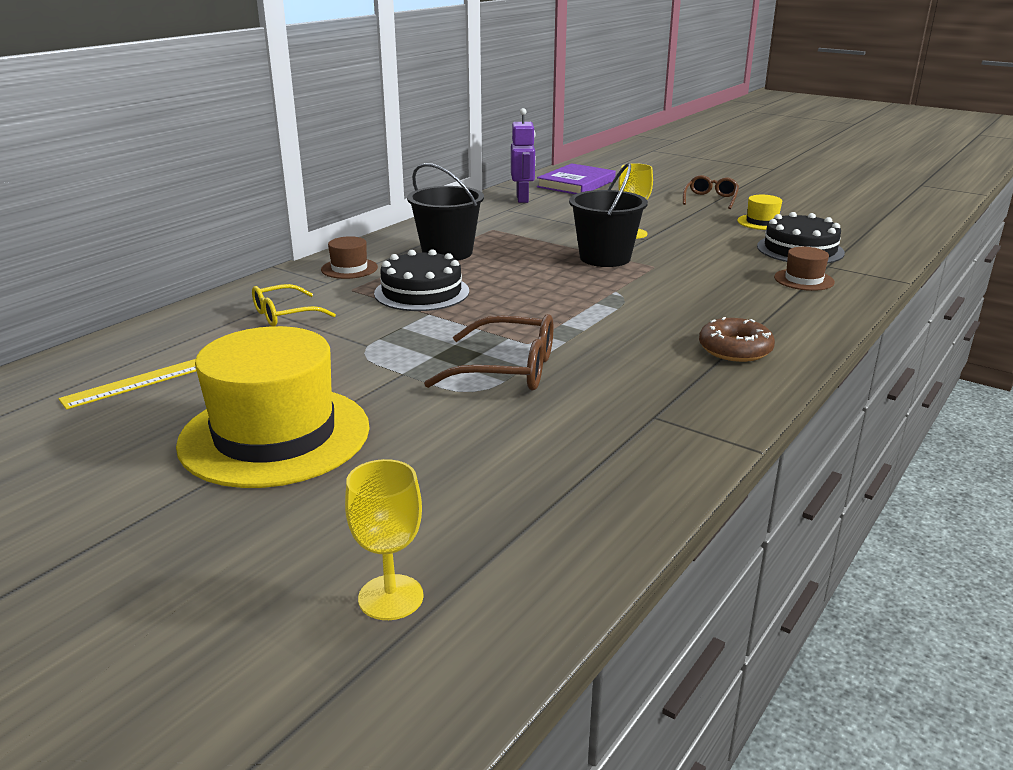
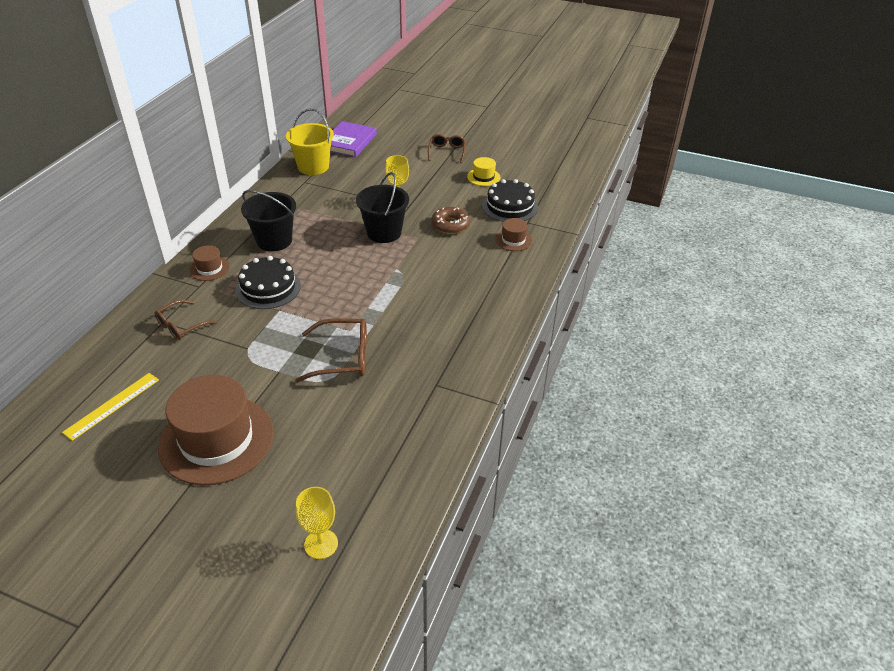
camera: 15 degrees left, 15 degrees up
yellow hat [176,326,370,488] -> brown hat [158,375,274,485]
yellow glasses [252,284,336,326] -> brown glasses [154,300,217,340]
purple robot [511,108,536,203] -> yellow bucket [286,109,334,175]
brown donut [699,317,775,362] -> brown donut moved to [432,207,470,234]

